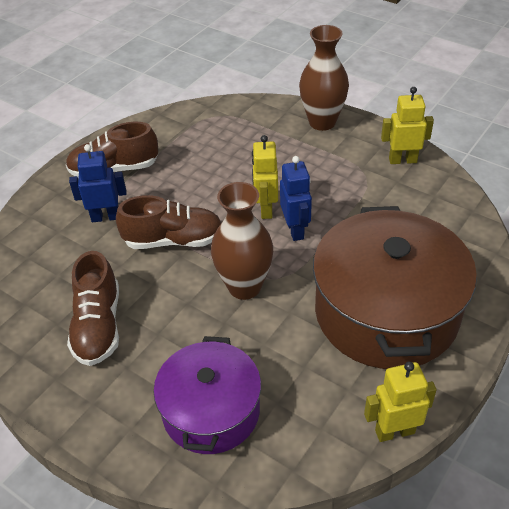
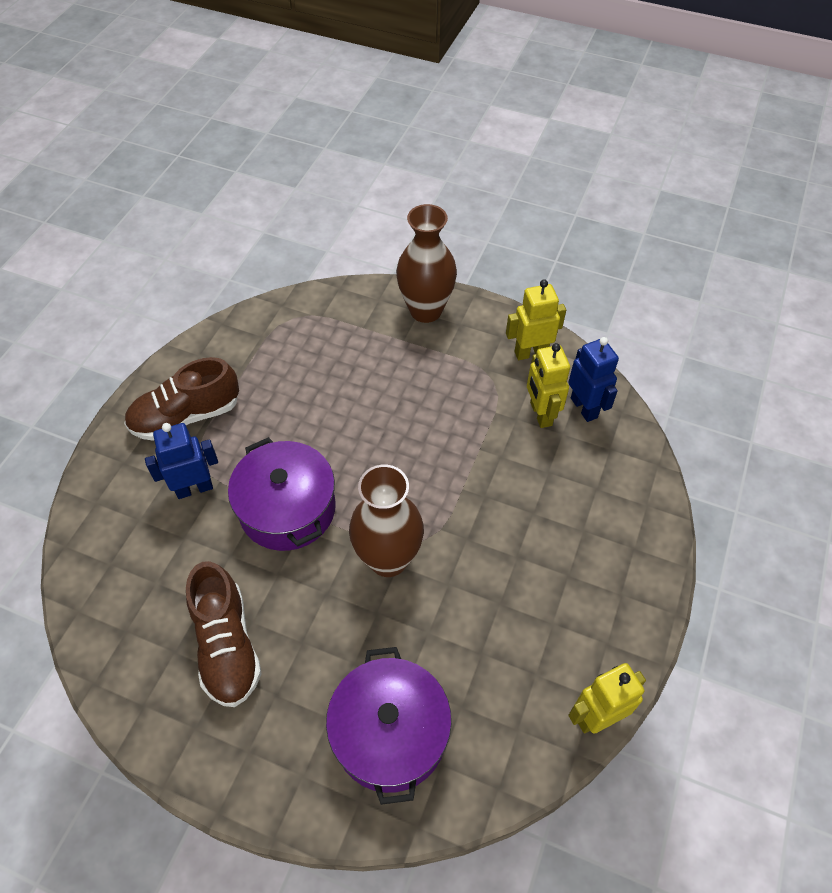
camera: 15 degrees left, 10 degrees up
brown shoe [116,195,221,249] -> purple pot [228,437,336,551]
yellow robot [252,135,278,219] -> yellow robot moved to [527,343,570,428]
blue robot [280,156,312,241] -> blue robot moved to [568,337,619,422]
brown pot [313,206,477,369] -> none

